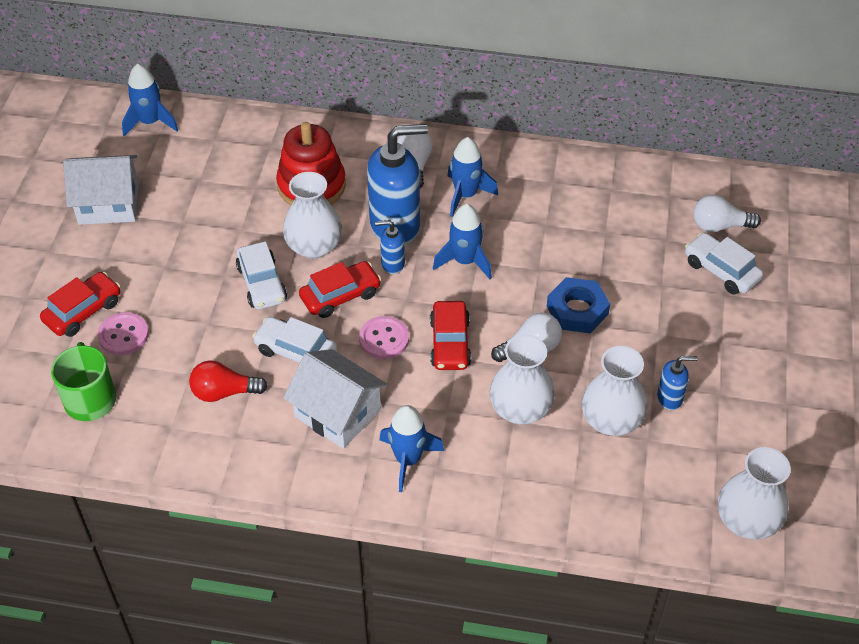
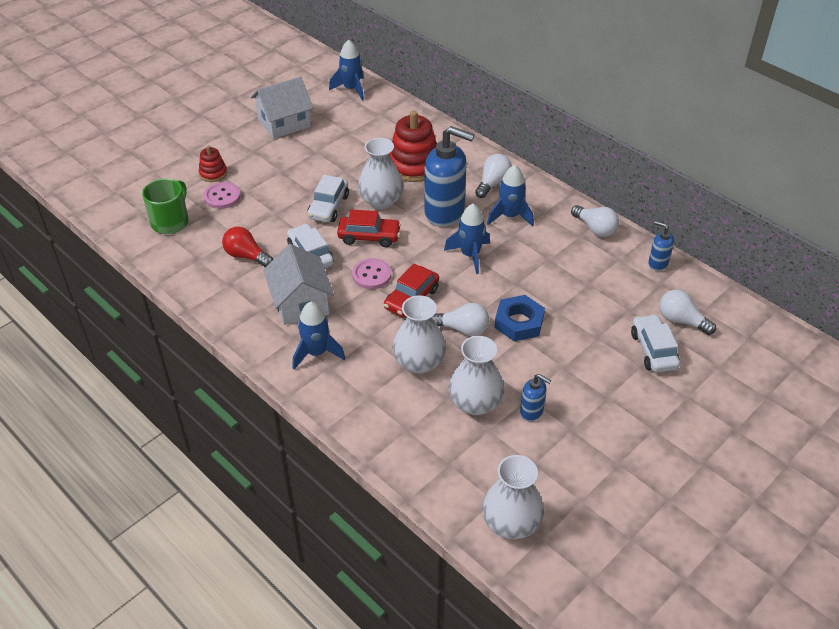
camera: 35 degrees right, 5 degrees down
red car [40,272,120,337] -> red stacking toy [199,145,227,182]
white house [63,155,139,225] -> white house turned 60 degrees counterclockwise [251,77,313,139]
blue soap dispenser [375,220,405,274] -> blue soap dispenser moved to [648,221,674,271]
none -> white light bulb [571,205,619,237]

